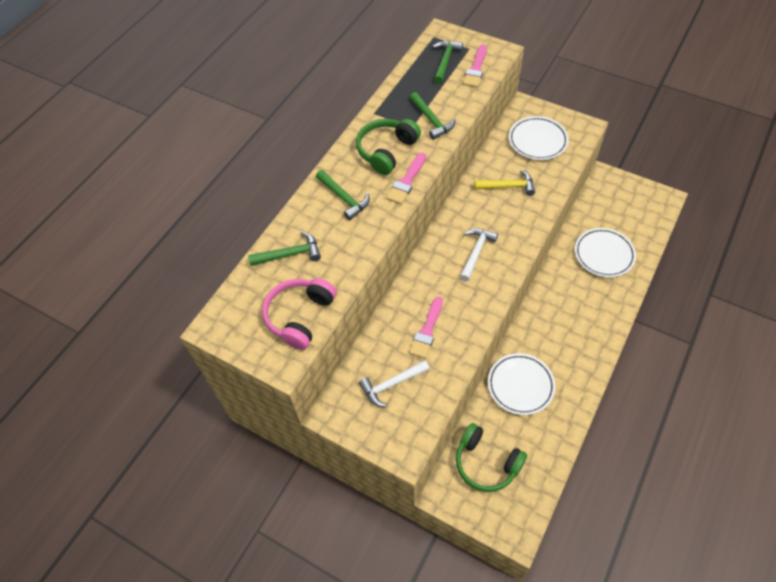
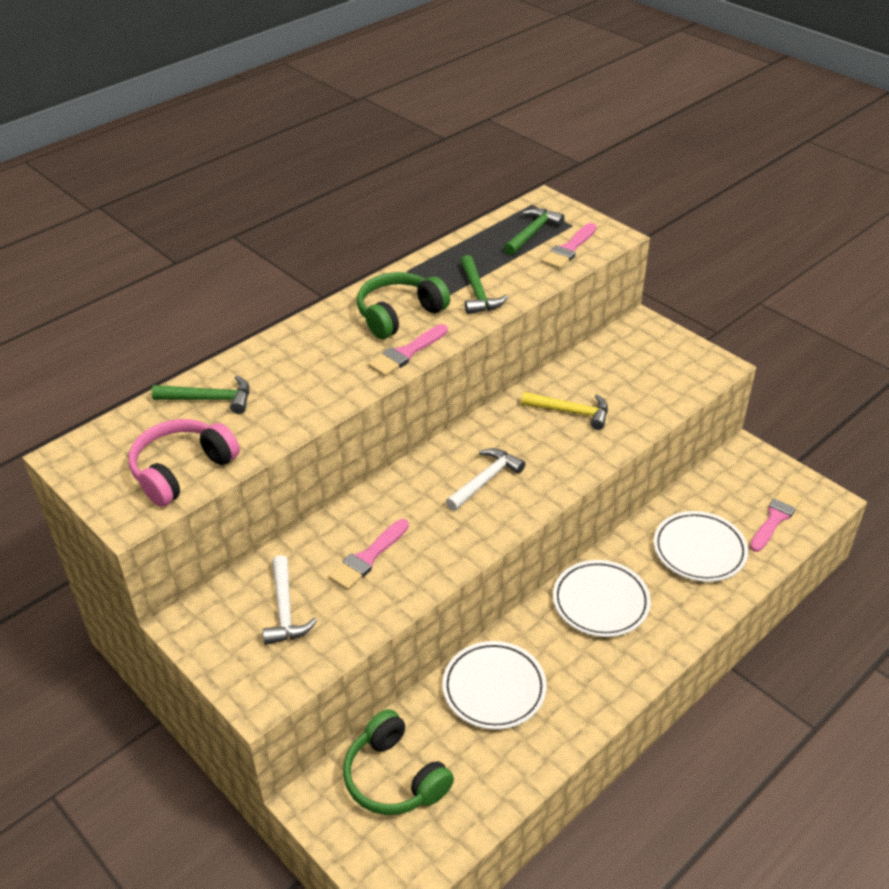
camera: 15 degrees right, 15 degrees down
green hammer [316,170,370,220] -> none
white hammer [359,360,430,407] -> white hammer turned 90 degrees counterclockwise [263,555,317,645]
white plate [509,116,569,160] -> white plate moved to [553,560,651,637]
none -> pink brush [750,489,802,552]

